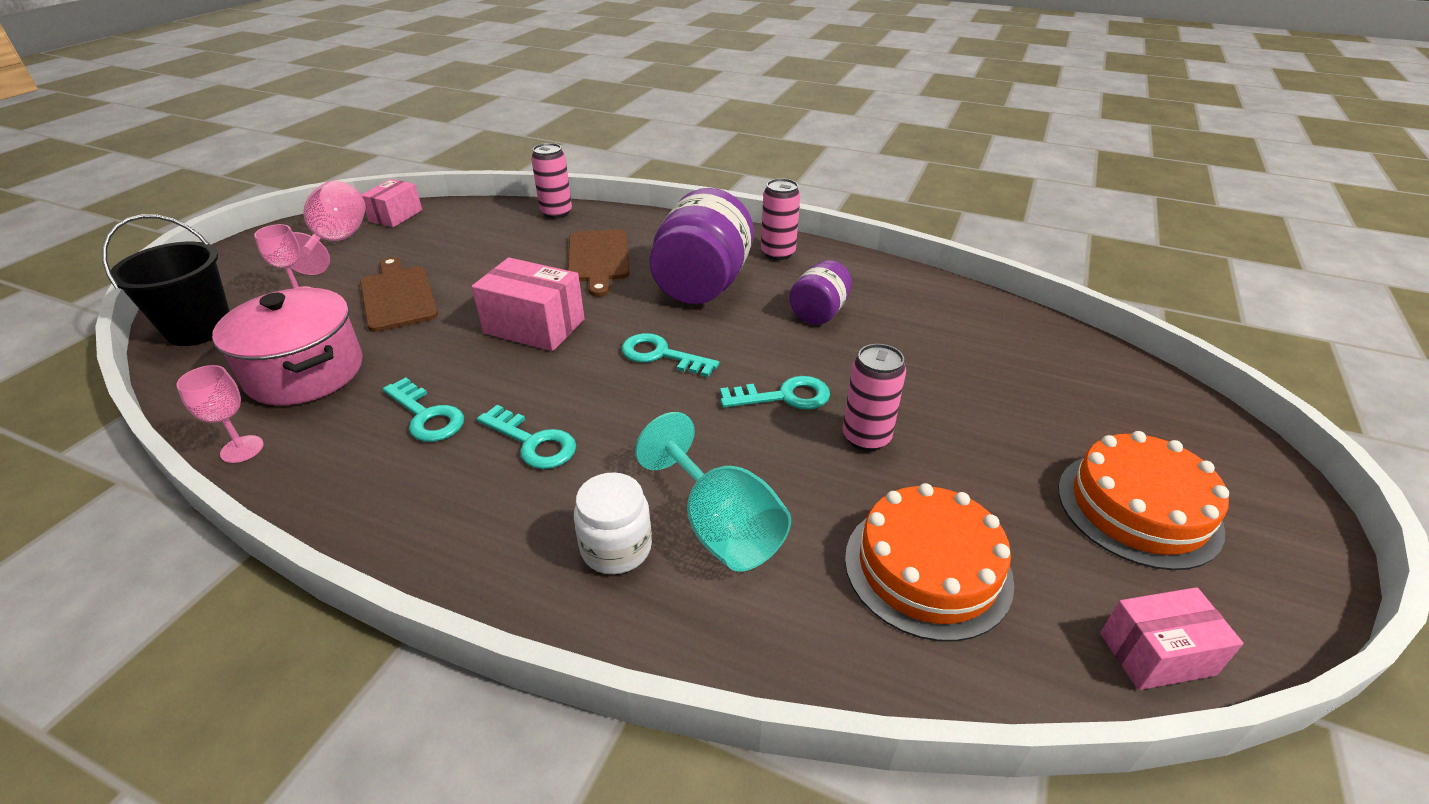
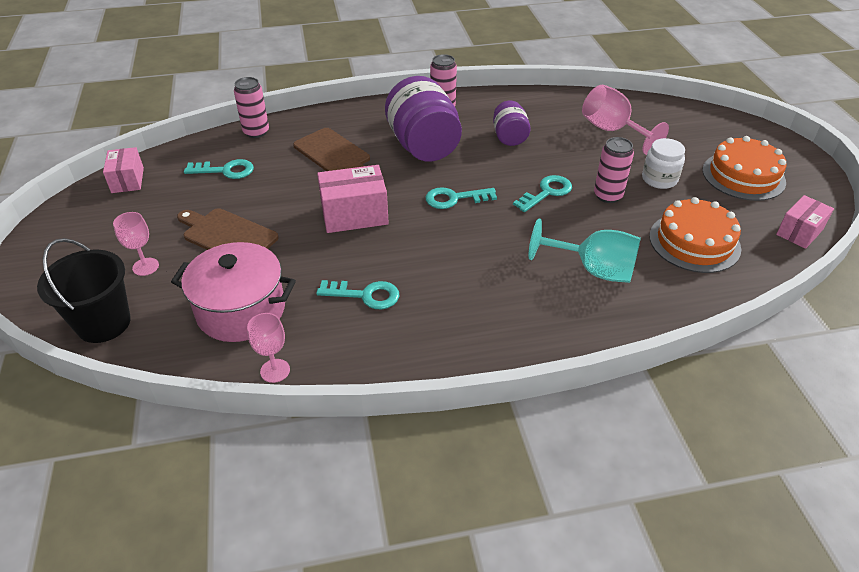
camera: 35 degrees left, 5 degrees up
pink goblet [290,181,366,275] -> pink goblet moved to [582,85,669,155]
turquoise key [477,405,576,469] -> turquoise key moved to [184,159,254,179]
white jar [574,472,652,574] -> white jar moved to [642,138,685,189]

